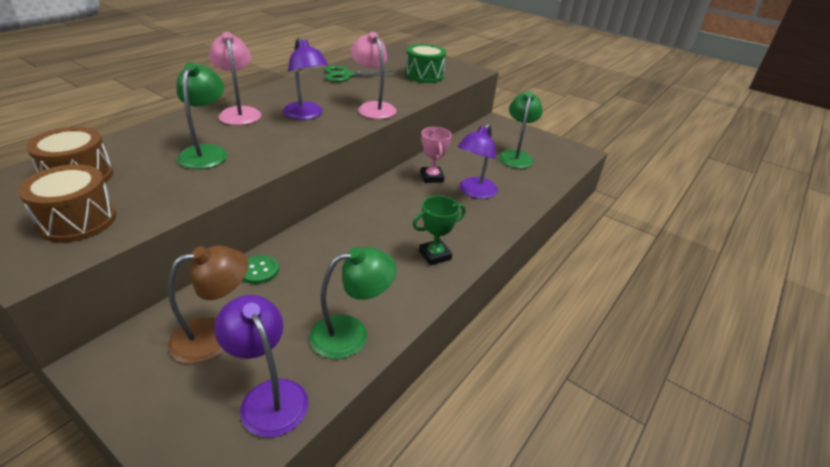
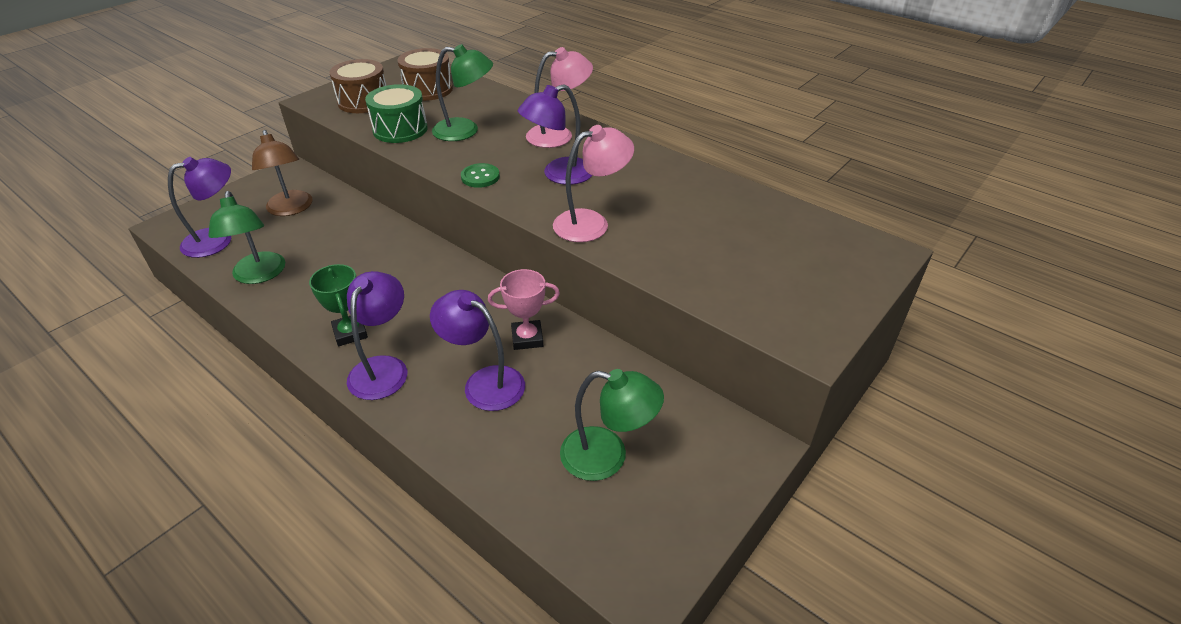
camera: 95 degrees right, 5 degrees up
green button [243,255,279,284] -> green button moved to [461,163,500,188]
green scissors [324,66,396,82] -> none
green drum [405,44,446,83] -> green drum moved to [365,84,428,143]
none -> purple lamp [347,271,407,400]

